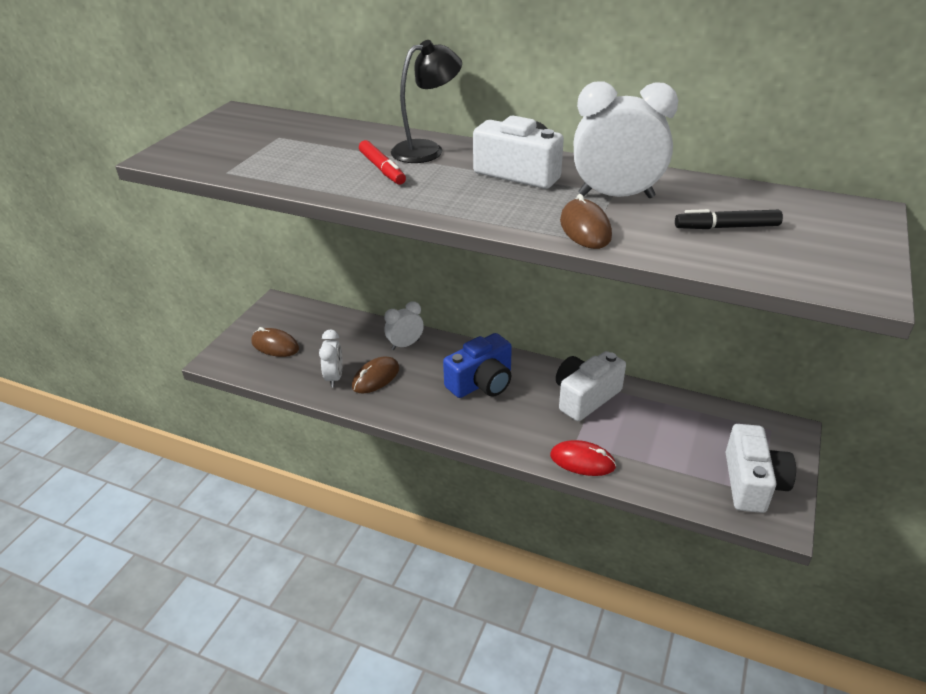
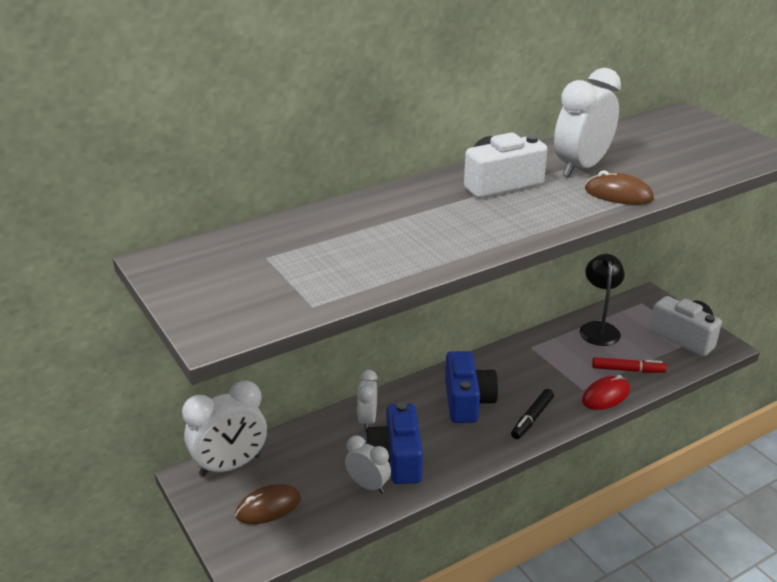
camera: 55 degrees left, 5 degrees down
brown mouse [352,357,399,393] -> blue camera [365,402,423,484]
red marker [359,140,406,185] -> red marker moved to [592,357,667,373]
black lamp [391,40,462,163] -> black lamp moved to [580,254,625,346]
white camera [556,351,626,421] -> none
black marker [675,209,783,229] -> black marker moved to [511,389,554,439]
none -> white clock [182,381,267,477]

